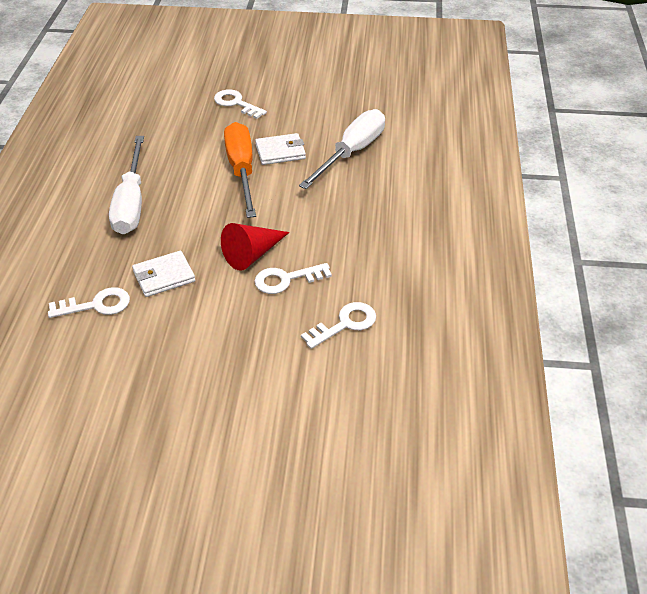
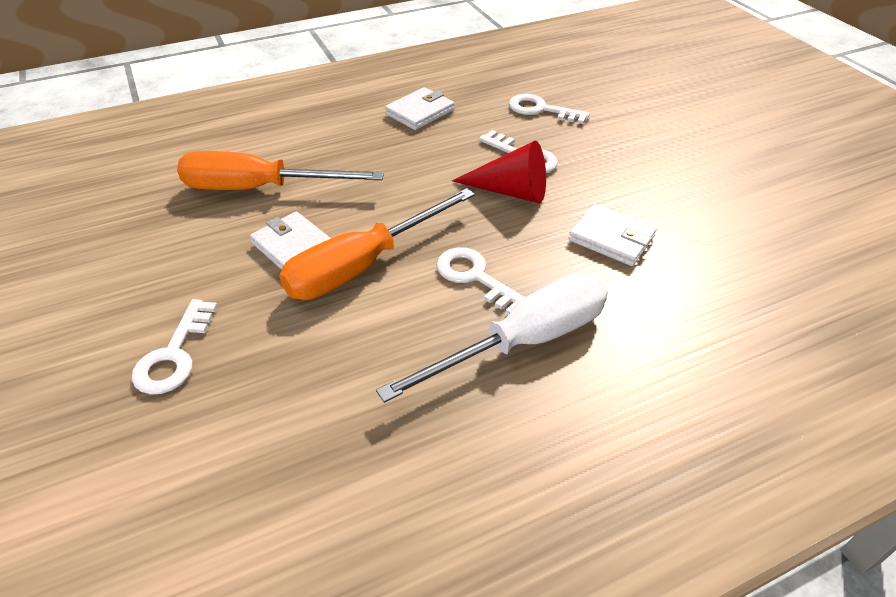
camera: 120 degrees left, 0 degrees up
white key [48,287,130,318] -> white key moved to [436,247,525,314]
white screwdriver [299,109,385,189] -> orange screwdriver [177,151,384,190]
none -> white wallet [385,87,454,130]

